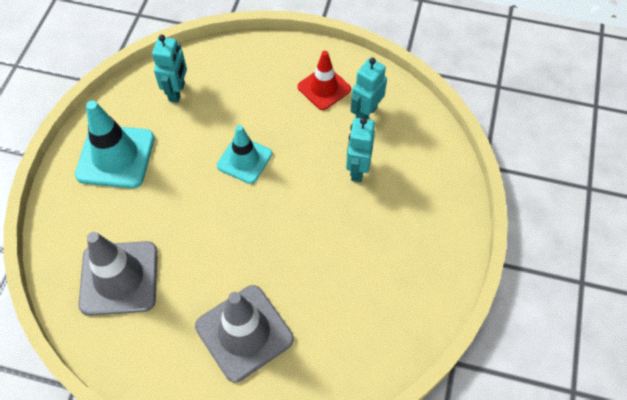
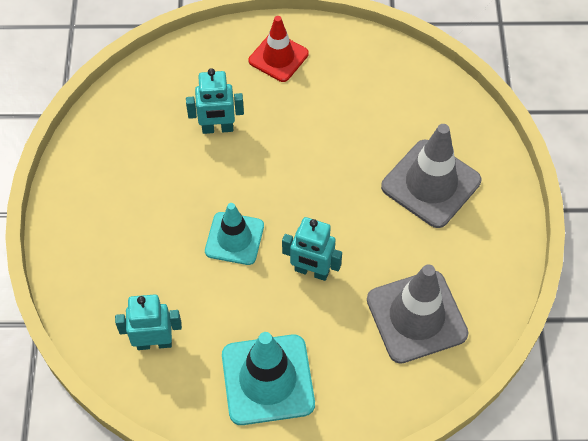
camera: 105 degrees left, 0 degrees up
red traffic cone [297,51,351,110] -> red traffic cone moved to [249,16,309,82]
turquoise robot [351,58,387,119] -> turquoise robot moved to [282,217,342,281]

